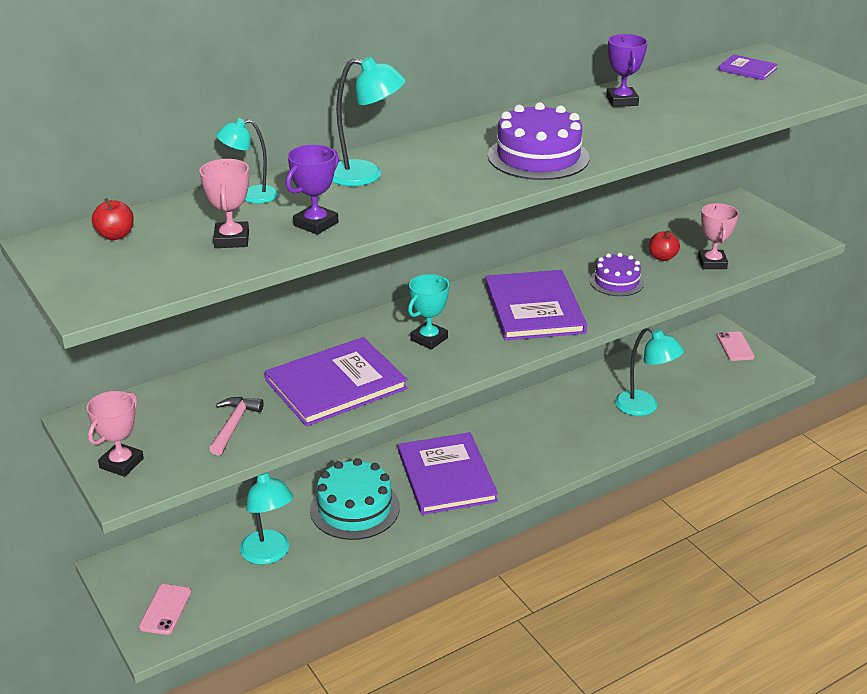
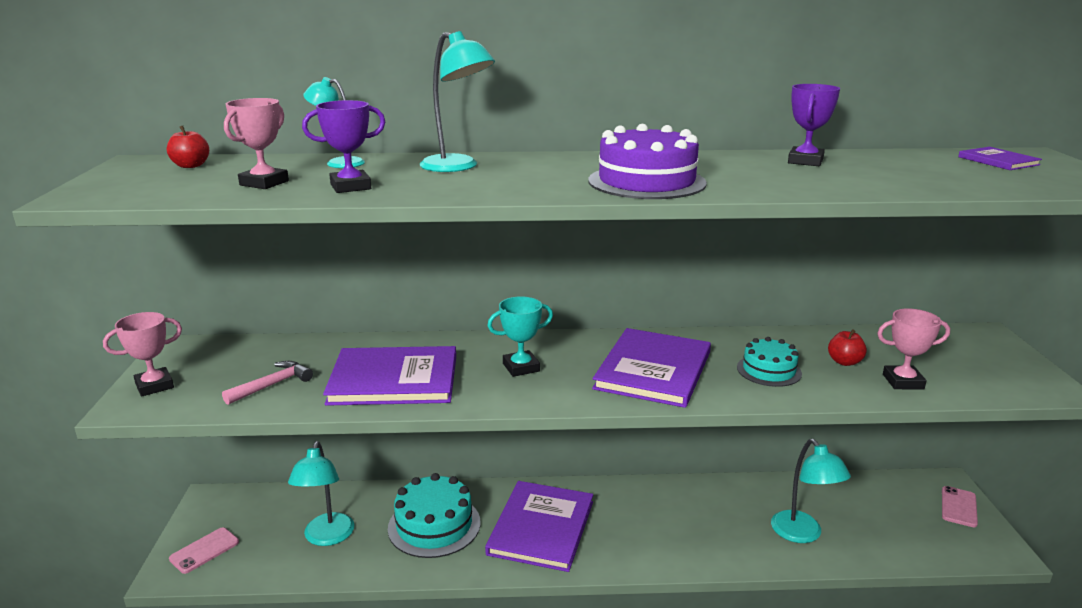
camera: 30 degrees right, 10 degrees down
purple cake [590,253,644,296] -> turquoise cake [737,337,802,387]
pink trophy [698,203,739,269] -> pink trophy turned 60 degrees clockwise [877,308,950,389]

